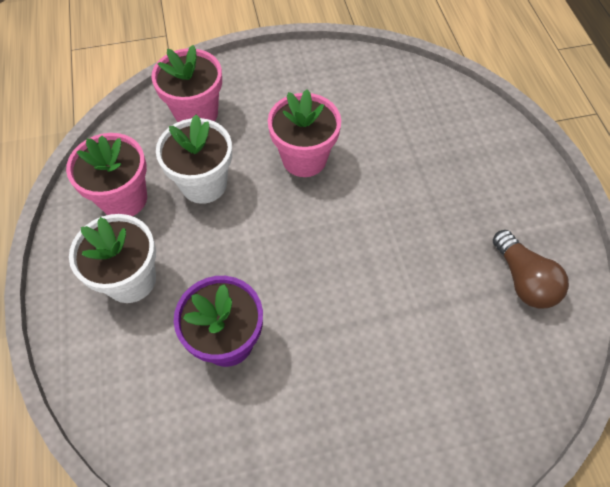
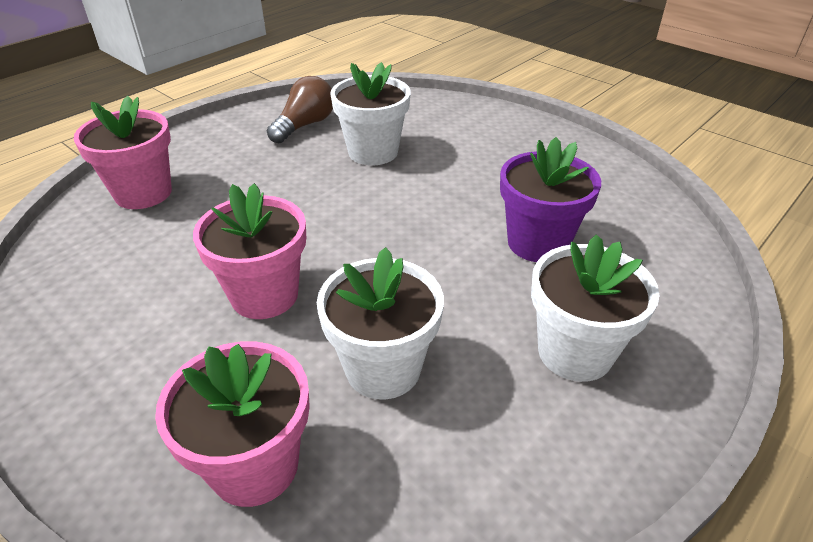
camera: 125 degrees left, 20 degrees down
pink flower pot [66,133,147,216] -> pink flower pot moved to [74,96,172,209]
none -> white flower pot [330,62,411,165]

